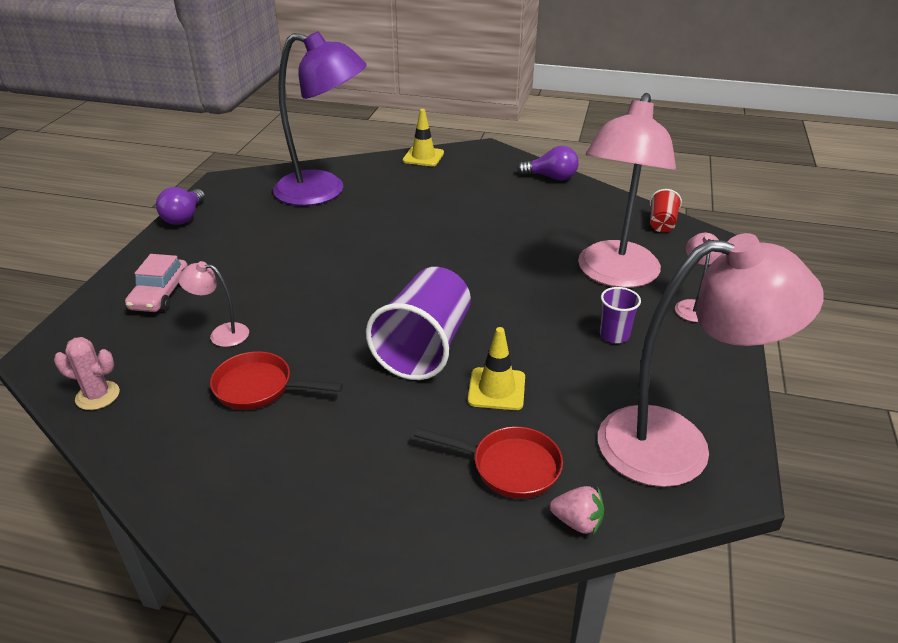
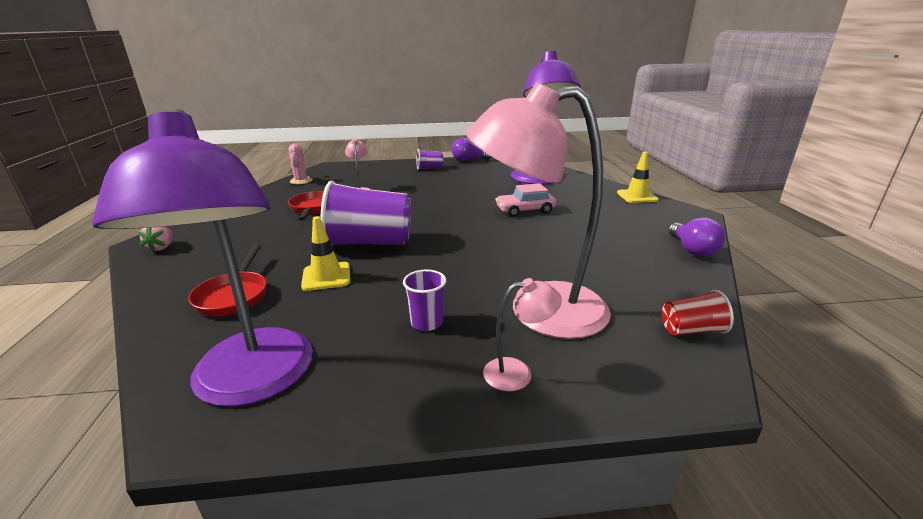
camera: 70 degrees right, 10 degrees down
pink car [125,254,188,312] -> pink car moved to [495,183,556,217]
pink strawberry [550,486,604,535] -> pink strawberry moved to [138,226,173,252]
pink lamp [598,233,824,487] -> purple lamp [92,109,313,407]
none -> purple cup [417,149,443,170]

